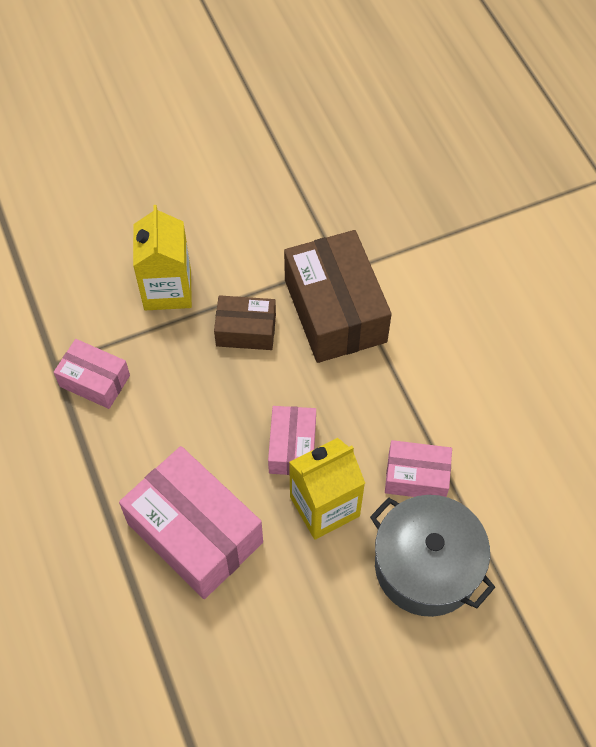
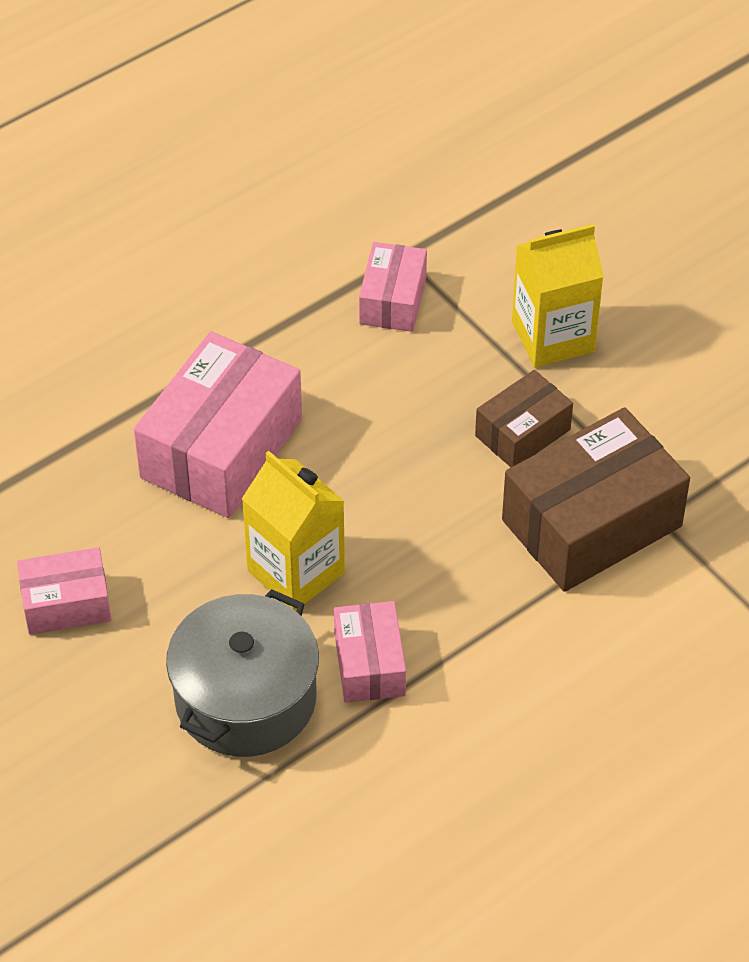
camera: 75 degrees right, 10 degrees down
brown box [214,295,276,350] -> brown box turned 60 degrees clockwise [475,370,573,467]
pink box [268,406,316,475] -> pink box moved to [17,547,111,635]

